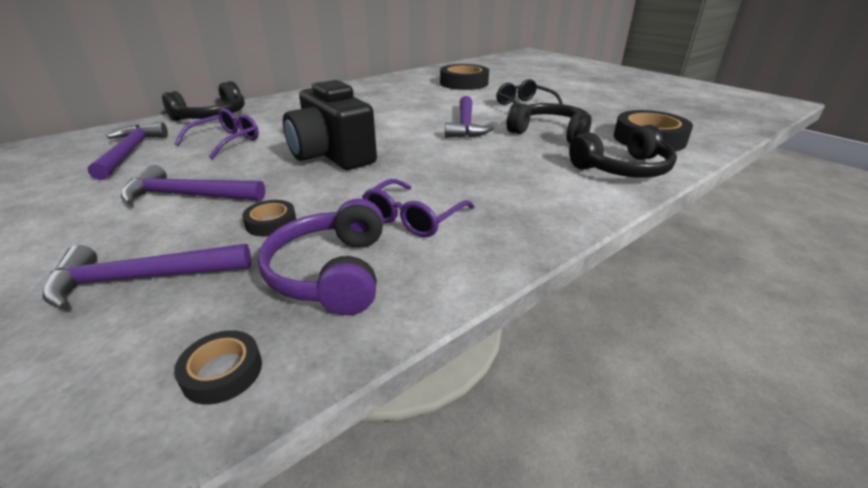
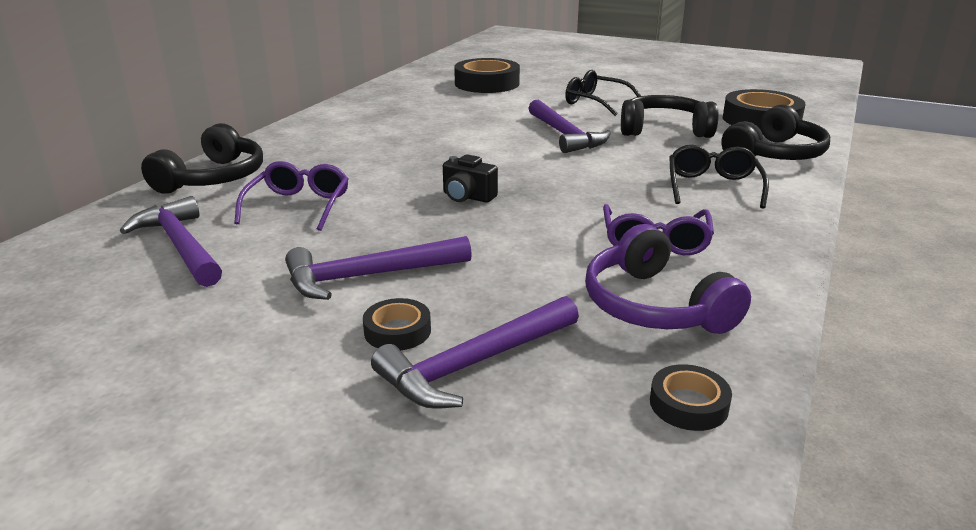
camera: 25 degrees left, 5 degrees down
black tape [242,200,296,237] -> black tape moved to [363,298,431,351]
black camera [283,80,377,170] -> black camera [443,154,498,203], size x0.45
none -> black glasses [669,145,769,209]

